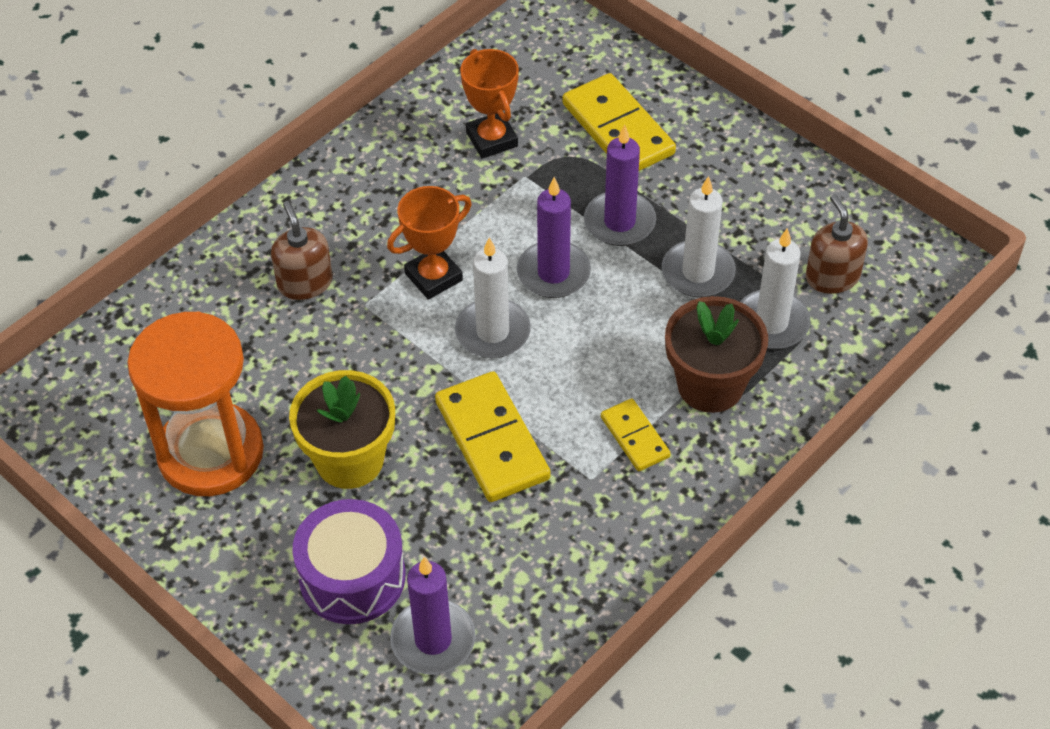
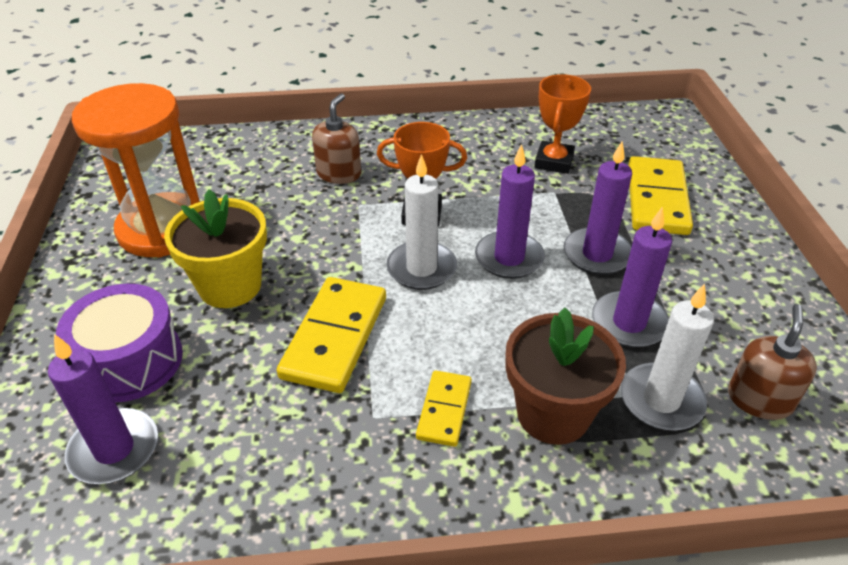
camera: 40 degrees right, 10 degrees down
white candle [662,176,736,297] -> purple candle [592,206,672,348]

